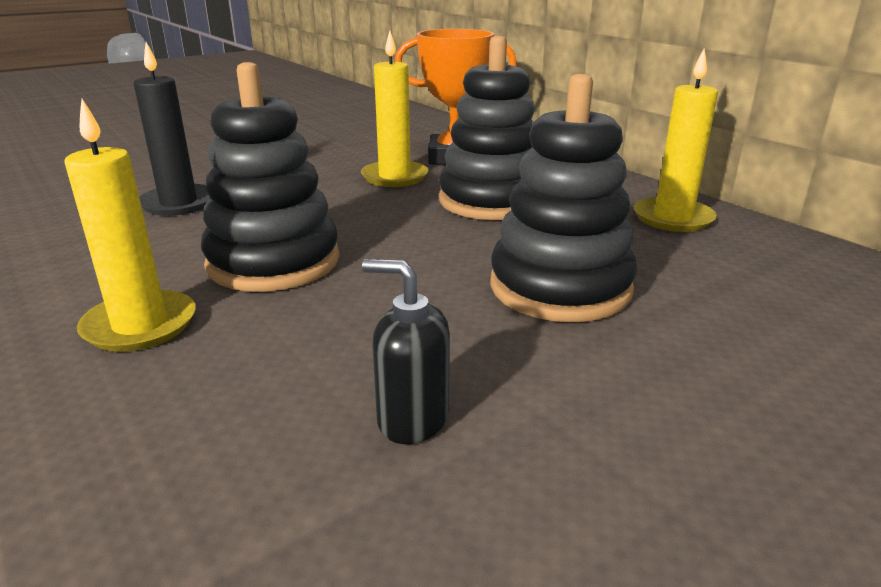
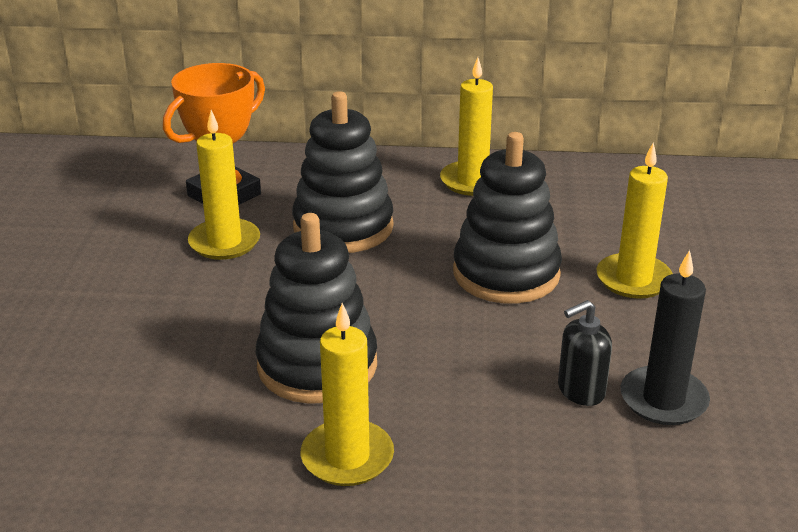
camera: 50 degrees left, 5 degrees up
black candle [133,42,210,216] -> black candle moved to [620,250,710,425]
none -> yellow candle [597,143,673,299]

